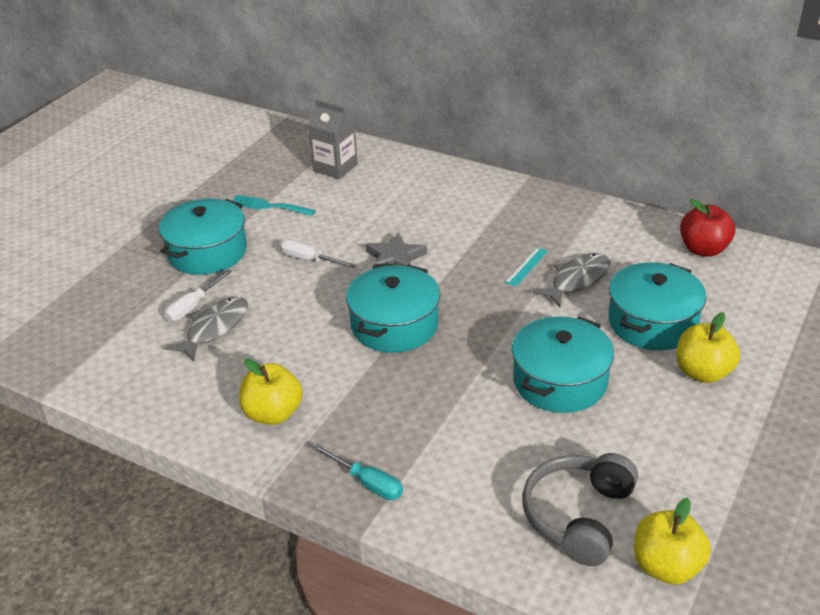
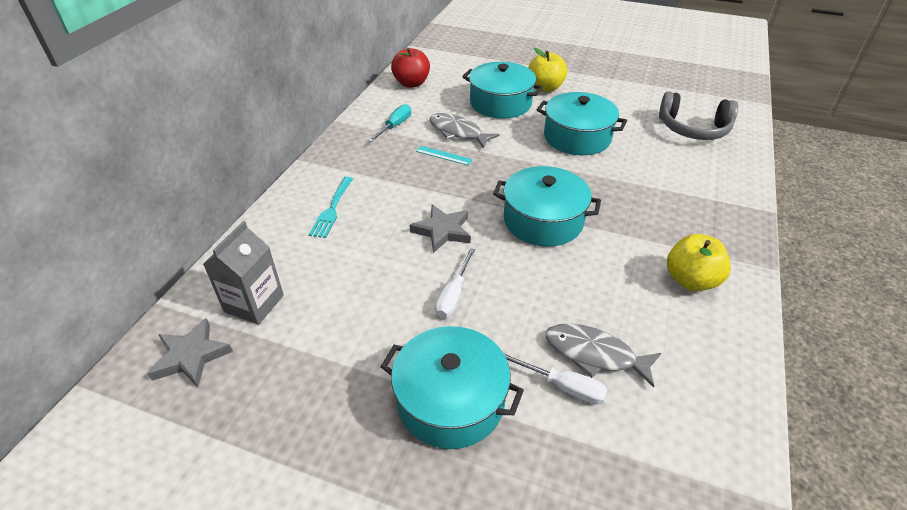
camera: 100 degrees left, 5 degrees up
turquoise fork [232,195,316,216] -> turquoise fork moved to [309,177,353,238]
turquoise screwdriver [313,444,403,500] -> turquoise screwdriver moved to [368,104,411,142]
yellow apple [634,498,711,585] -> none
none -> grey star [147,318,233,387]

